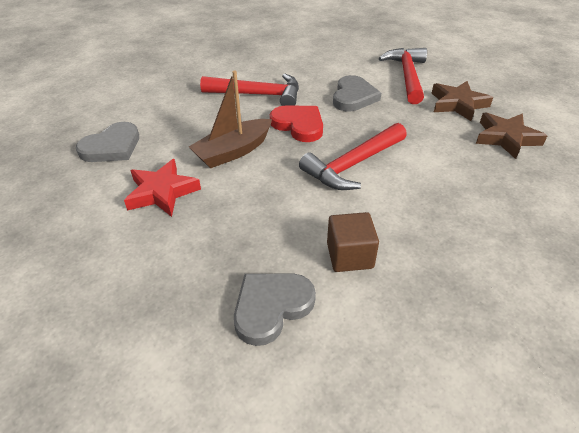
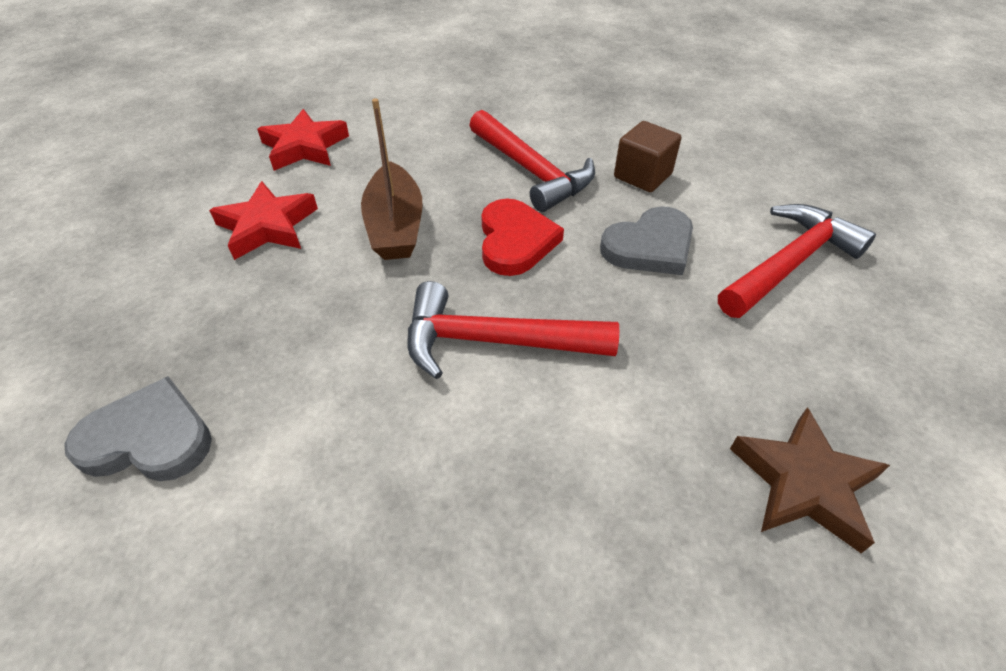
camera: 45 degrees right, 5 degrees up
grey heart [76,122,139,162] -> red star [257,109,349,171]
brown boat [189,71,272,168] -> brown boat turned 105 degrees counterclockwise [361,98,422,260]
brown cube [327,212,379,272] -> brown cube moved to [614,121,681,192]
brown star [431,81,493,121] -> none

